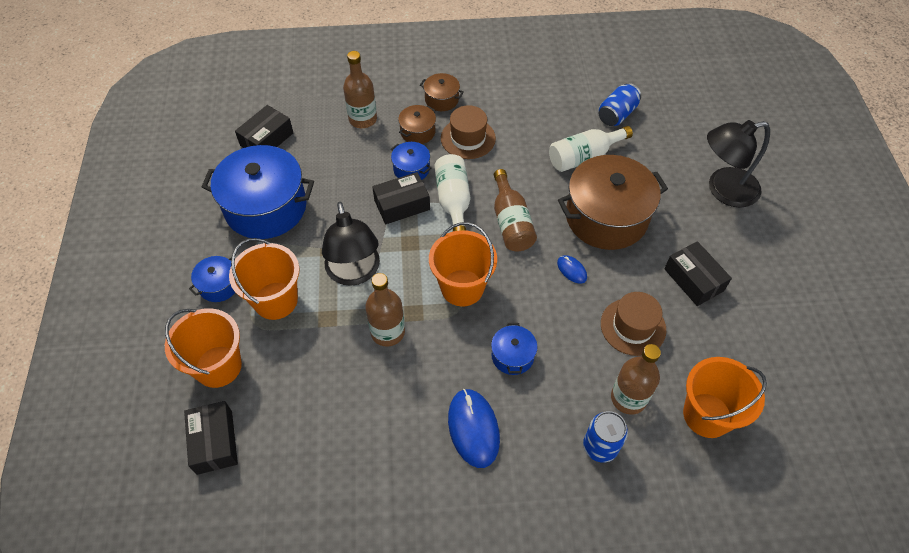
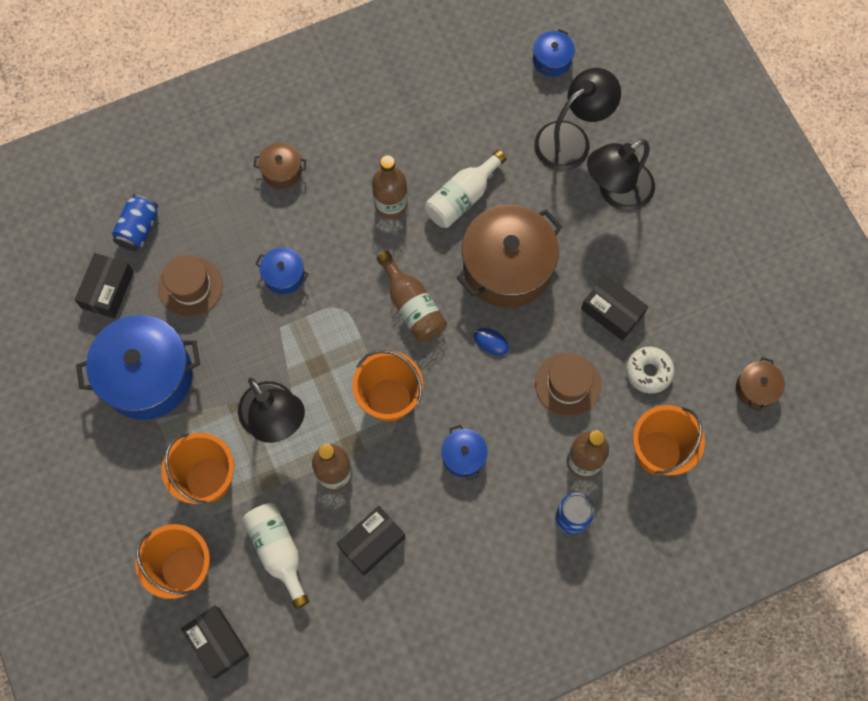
camera: 20 degrees left, 15 degrees up
blue pot [189,256,235,302] -> blue pot moved to [533,29,575,77]
brown bottle [343,51,377,128] -> brown bottle moved to [372,155,408,219]
black box [372,172,430,224] -> black box moved to [337,506,405,576]
brown pot [398,105,436,144] -> brown pot moved to [736,357,785,411]
white bottle [434,154,470,231] -> white bottle moved to [242,503,309,609]
brown hat [441,105,496,159] -> brown hat moved to [158,255,223,317]
blue mouse [448,389,500,468] -> none
blue can [599,83,641,126] -> blue can moved to [112,194,158,251]
none -> black lamp [534,68,621,171]
none -> white donut [626,347,675,393]

